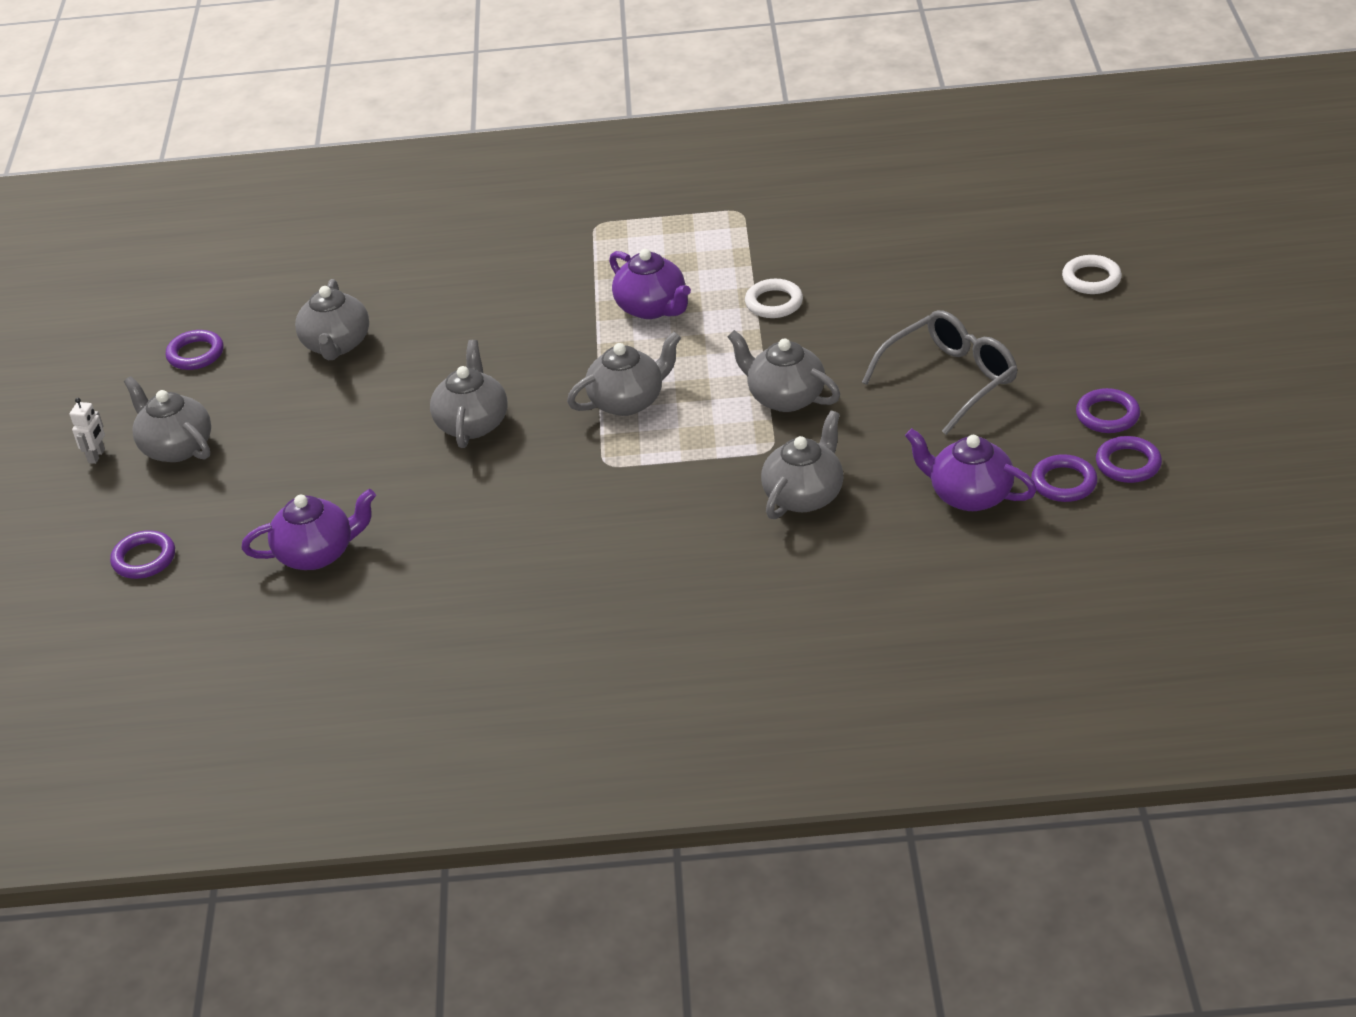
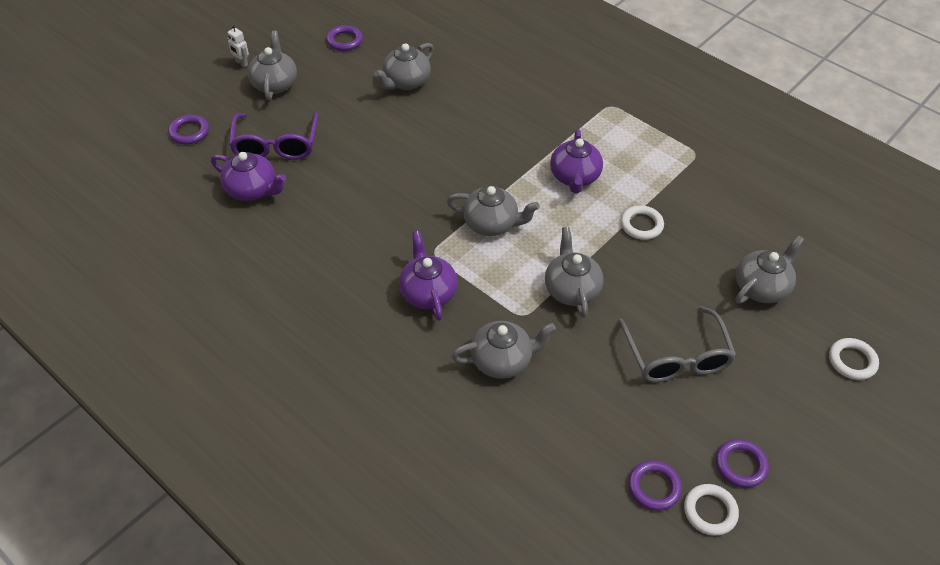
camera: 40 degrees right, 10 degrees up
white robot [70,398,105,464] -> white robot turned 75 degrees clockwise [227,25,249,67]
grey teapot [430,340,507,448] -> grey teapot moved to [735,235,804,303]
grey glasses [862,310,1018,435] -> grey glasses turned 75 degrees clockwise [618,306,736,382]
purple teapot [905,428,1037,511] -> purple teapot moved to [399,231,458,321]
purple ring [1096,436,1162,483] -> white ring [684,484,739,536]
none -> purple glasses [229,112,318,160]

